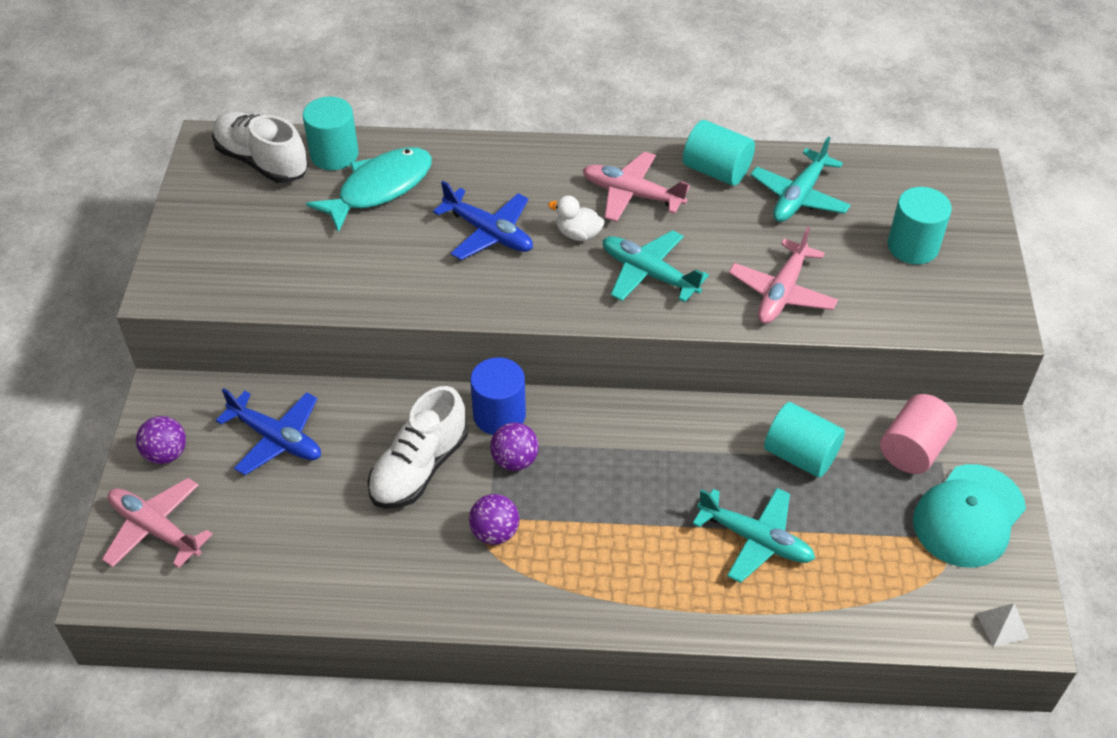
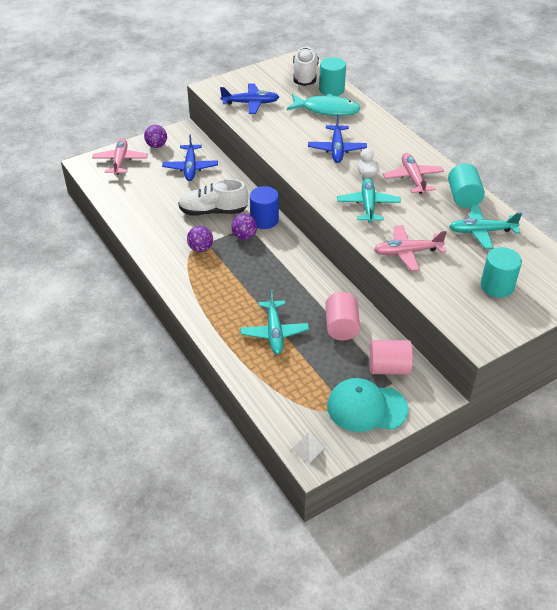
camera: 55 degrees right, 5 degrees down
turquoise cylinder [764,402,845,478] -> pink cylinder [325,292,360,340]
none -> blue plane [220,83,279,114]

